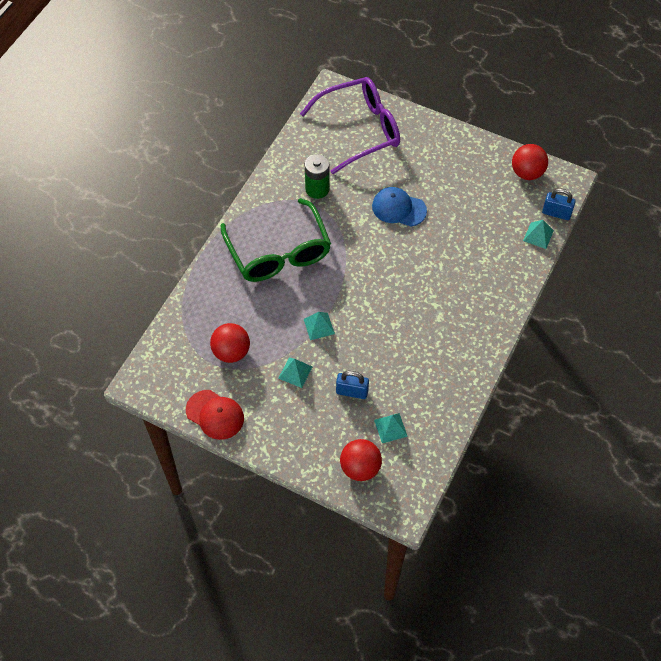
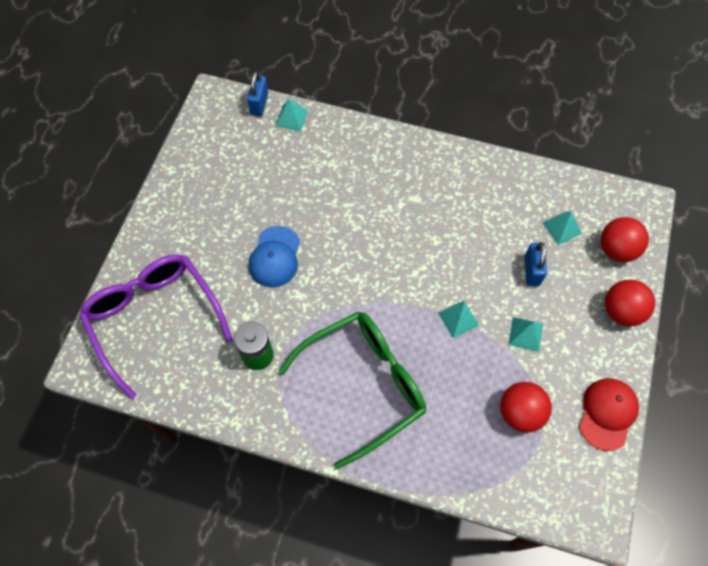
camera: 100 degrees left, 5 degrees up
red ball [512,144,548,180] -> red ball moved to [605,279,655,326]

